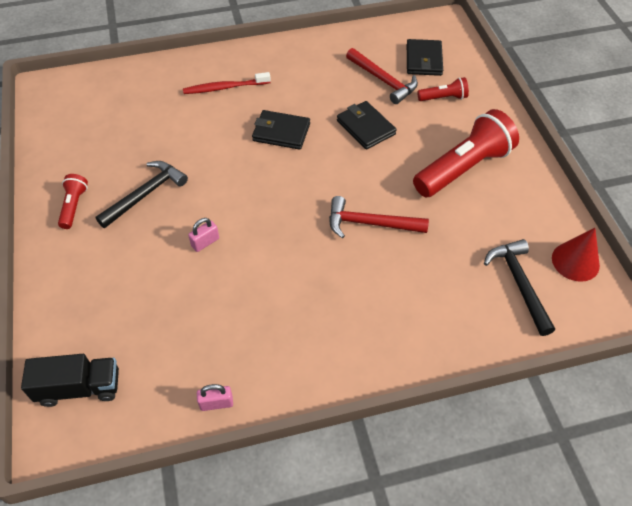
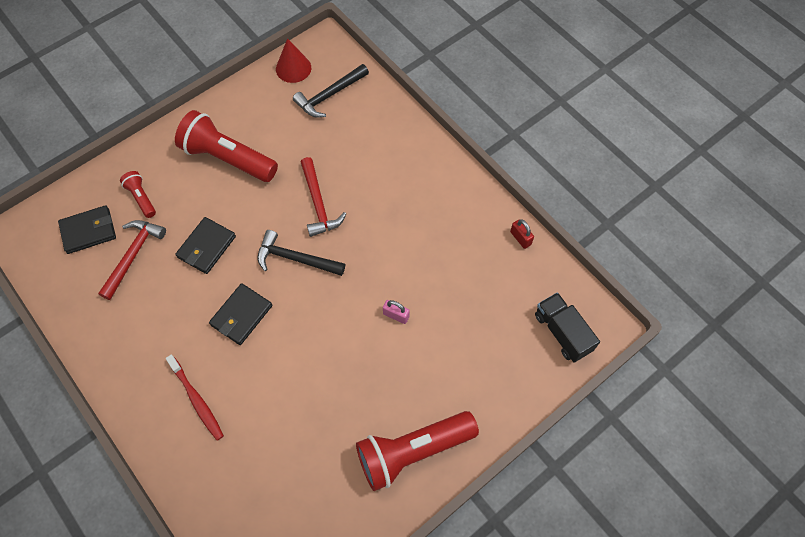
camera: 115 degrees left, 10 degrees up
red flashlight [58,174,88,229] -> red flashlight [356,411,479,491], size x2.09
black hammer [96,161,188,228] -> black hammer moved to [257,230,345,276]
pink padlock [197,384,233,411] -> red padlock [510,219,534,249]
black wallet [252,110,310,150] -> black wallet turned 45 degrees clockwise [209,283,272,345]

